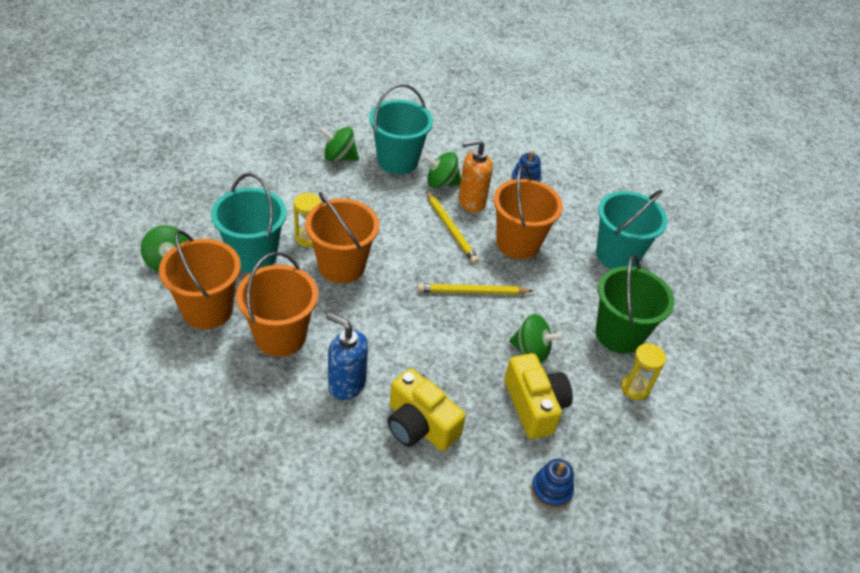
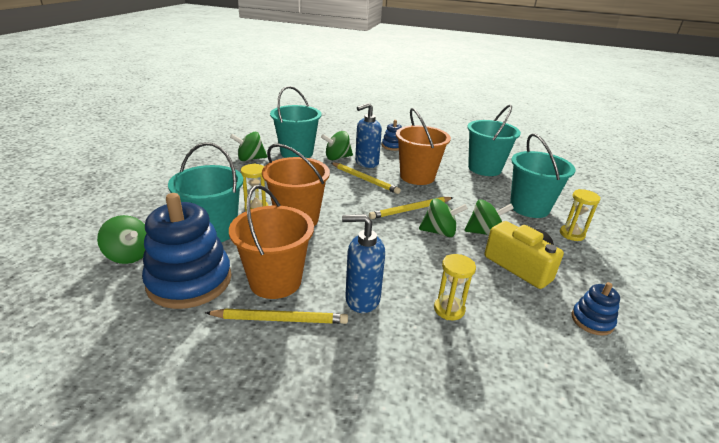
camera: 20 degrees left, 15 degrees down
orange bucket [159,230,241,329] -> blue stacking toy [142,193,232,309]
yellow camera [387,368,466,451] -> yellow hourglass [434,254,476,320]
orange soap dispenser [458,139,493,213] -> blue soap dispenser [355,103,382,168]
green bucket [596,254,674,354] -> turquoise bucket [510,134,576,218]
none -> yellow pencil [205,309,348,324]
none -> green spinning top [419,198,468,237]

